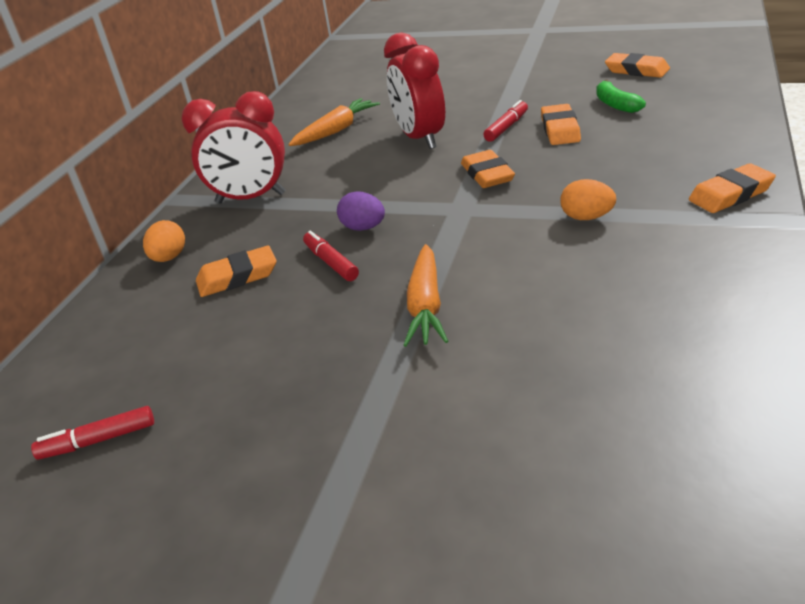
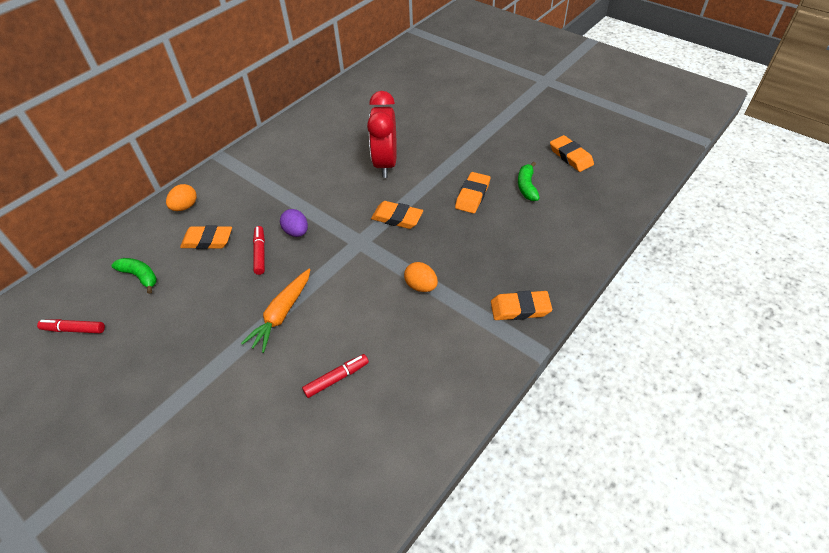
camera: 20 degrees right, 15 degrees up
red clock [182,91,285,203] -> none
orange carrot [289,98,380,146] -> none
orange eraser [461,150,515,188] -> orange eraser turned 75 degrees counterclockwise [371,201,423,229]
red marker [483,100,528,142] -> red marker moved to [302,354,369,398]
none -> green banana [112,258,157,294]

